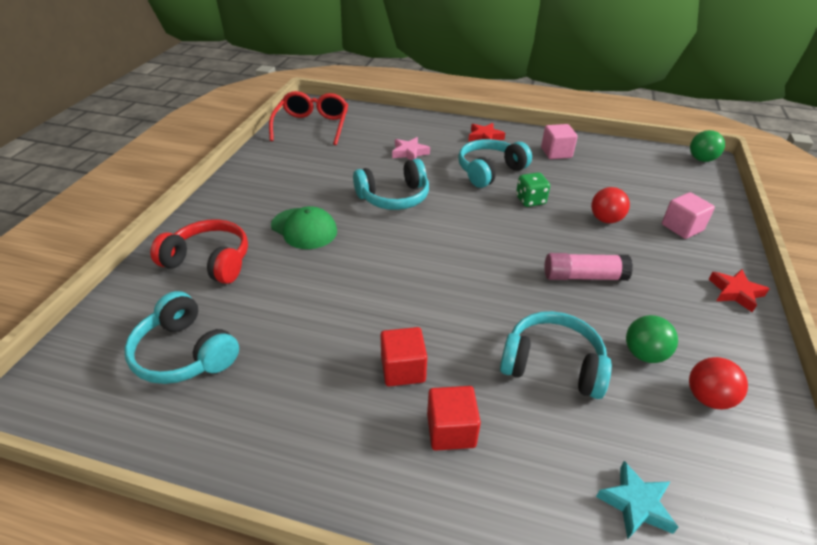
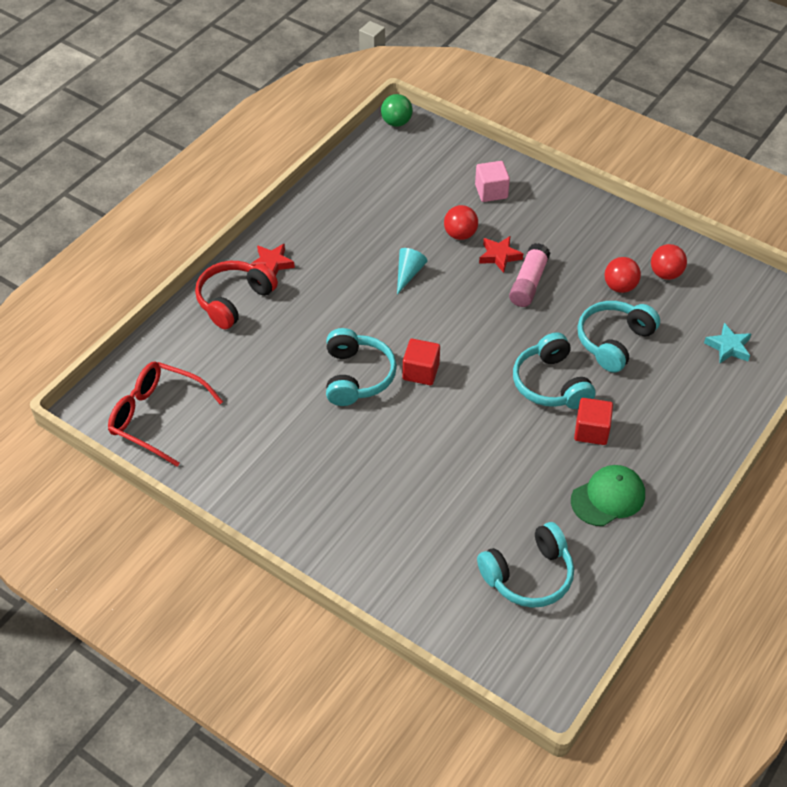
camera: 70 degrees left, 10 degrees up
red headphones [150,219,248,284] -> red headphones moved to [195,261,278,329]
green cap [271,206,337,249] -> green cap moved to [571,465,645,526]
pink star [392,137,430,160] -> none
red cube [427,386,481,451] -> red cube moved to [403,339,440,385]
turquoise headphones [458,139,532,188] -> turquoise headphones moved to [513,332,595,409]
green dice [516,172,550,207] -> turquoise cone [397,248,427,294]
pink cube [541,124,578,159] -> none
green ball [626,315,678,363] -> red ball [604,257,641,293]
red star [709,269,769,312] -> red star moved to [479,236,523,273]

